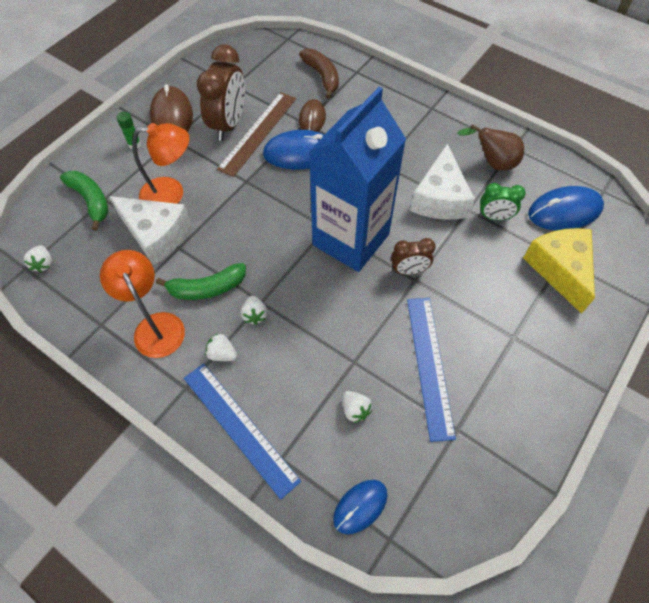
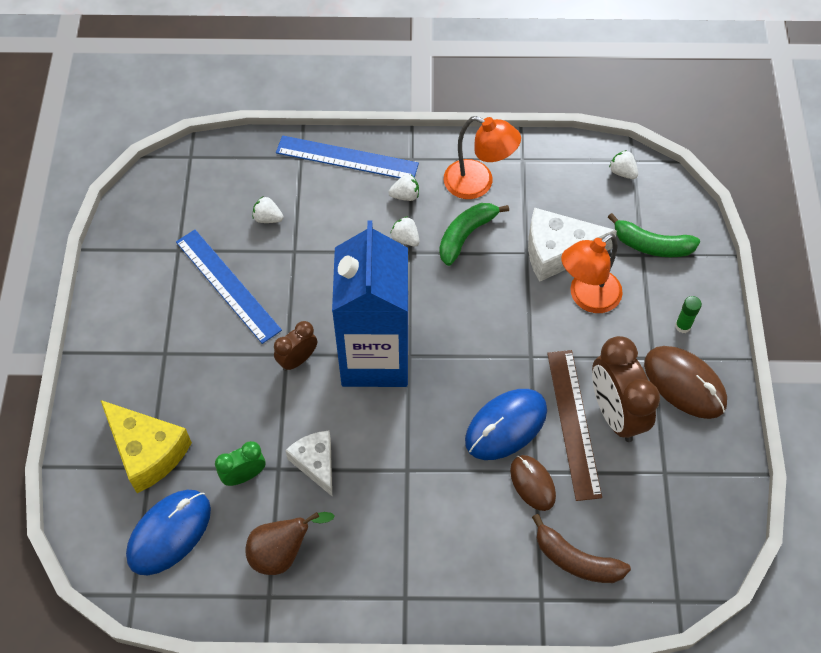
camera: 145 degrees right, 0 degrees up
blue mouse [333,480,388,534] -> none
white cheese [410,143,475,220] -> white cheese [285,431,332,496], size x0.65

